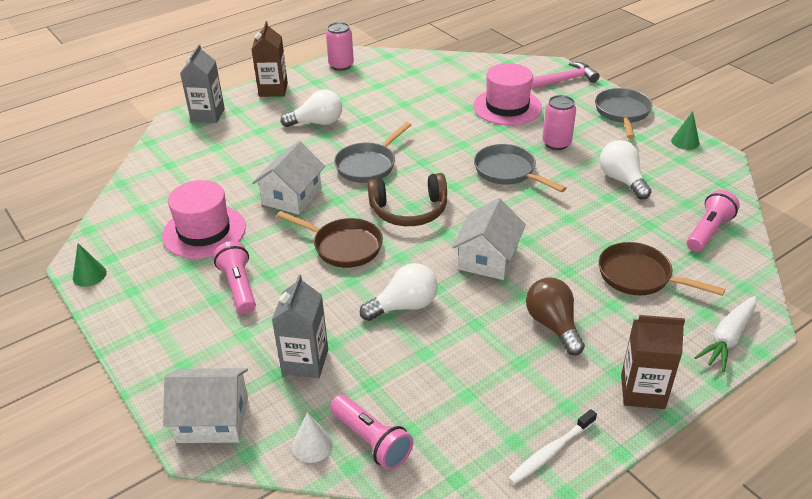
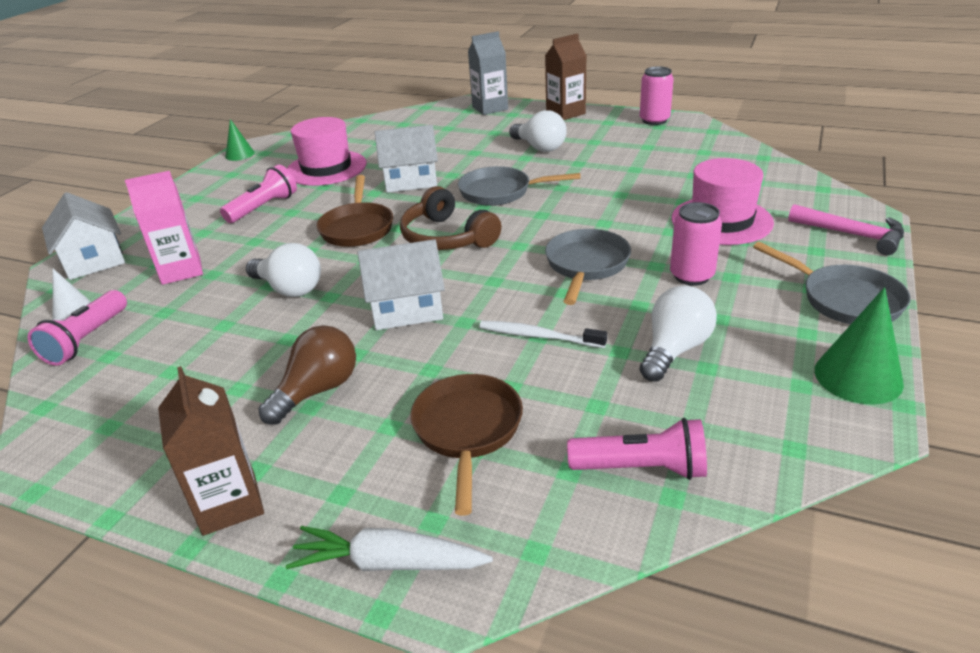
camera: 60 degrees right, 5 degrees down
grey carton [272,275,328,378] -> pink carton [125,171,203,285]
white toothbrush [508,409,597,485] -> white toothbrush moved to [479,321,607,348]
grey pan [595,88,652,139] -> grey pan turned 75 degrees clockwise [753,242,911,324]
green cone [671,111,700,150] -> green cone [814,287,904,404], size x1.62

